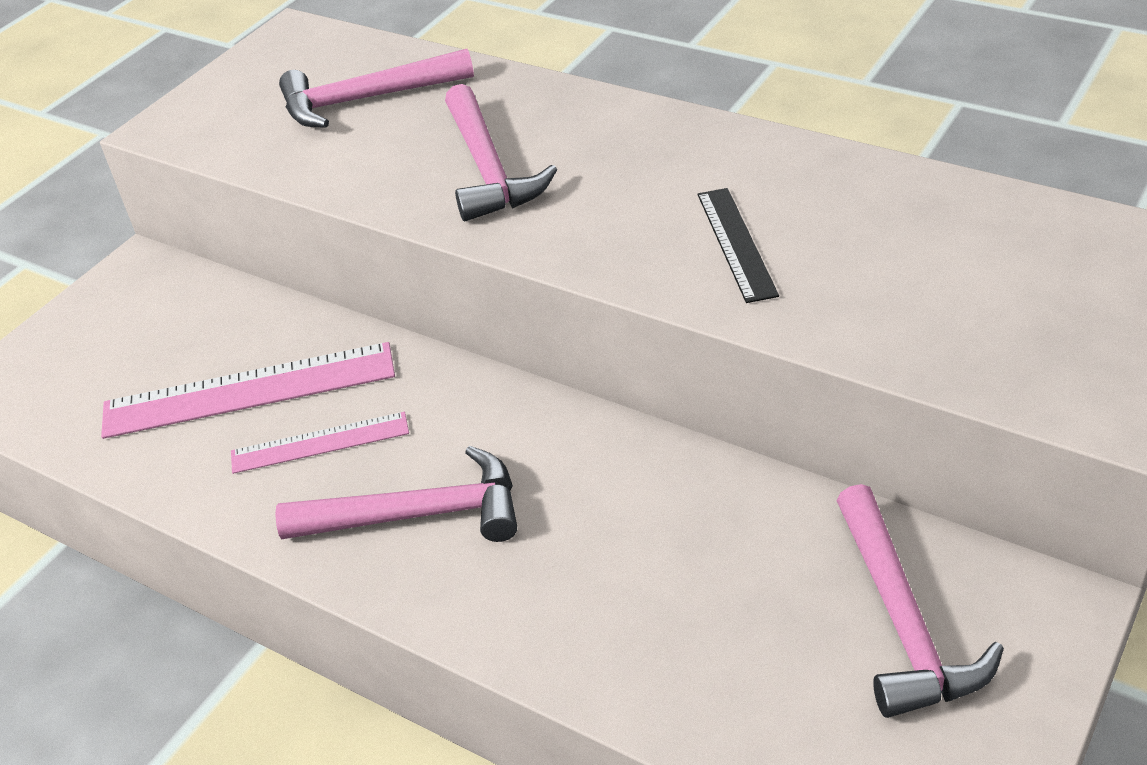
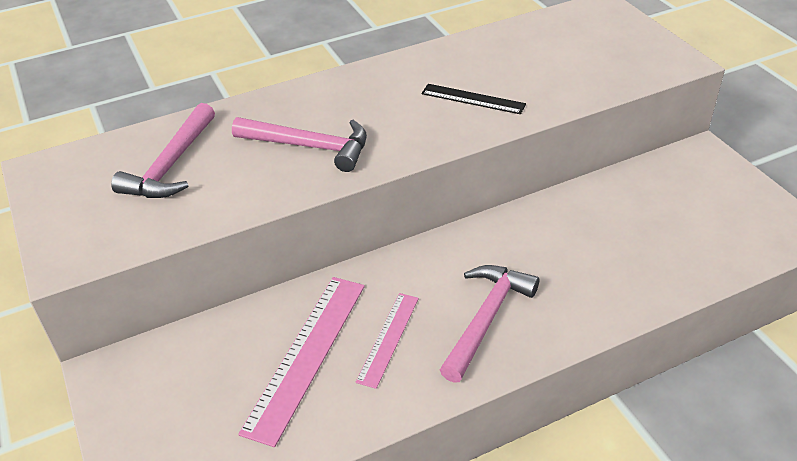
camera: 60 degrees left, 0 degrees up
pink hammer [837,484,1004,718] -> none

